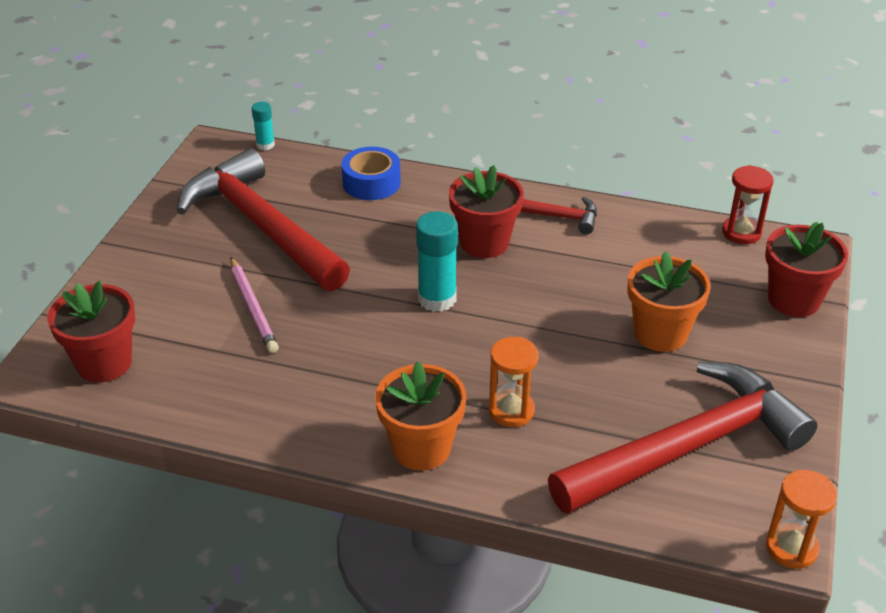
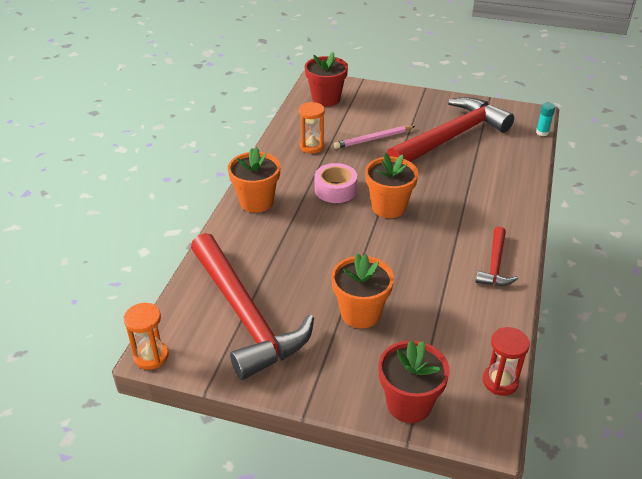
camera: 90 degrees right, 0 degrees up
blue tape [341,147,401,200] -> none
turquoise glue stick [416,211,458,312] -> orange flower pot [365,153,418,218]
red flower pot [449,165,524,258] -> none
orange hourglass [489,337,539,427] -> orange hourglass moved to [299,102,325,153]
none -> pink tape [314,163,357,203]

